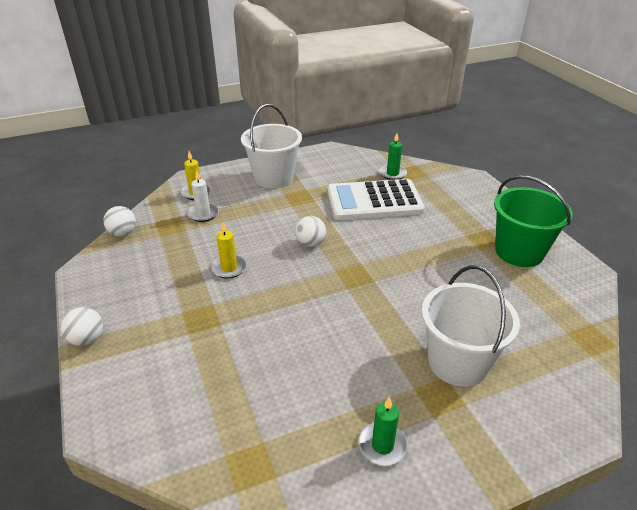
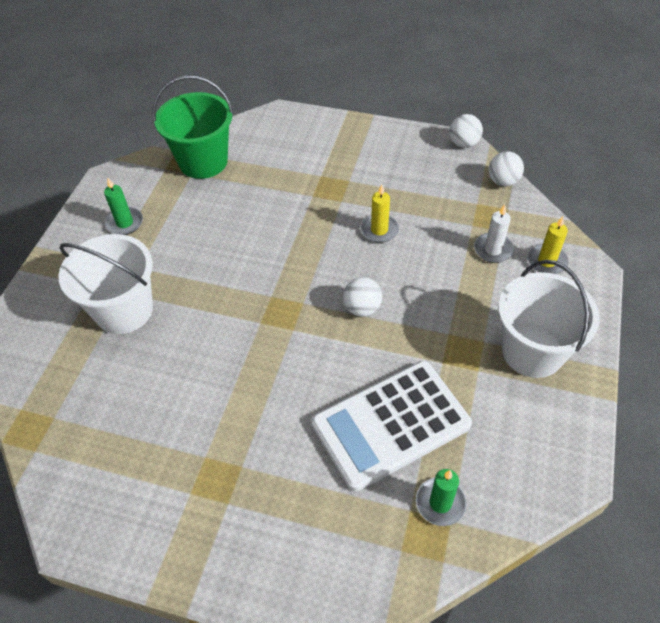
camera: 130 degrees right, 15 degrees up
white ball [61,307,103,346] -> white ball moved to [450,114,483,148]
white calculator [327,179,425,220] -> white calculator turned 150 degrees counterclockwise [311,361,472,492]
green bucket [494,175,573,267] -> green bucket moved to [152,75,234,179]

